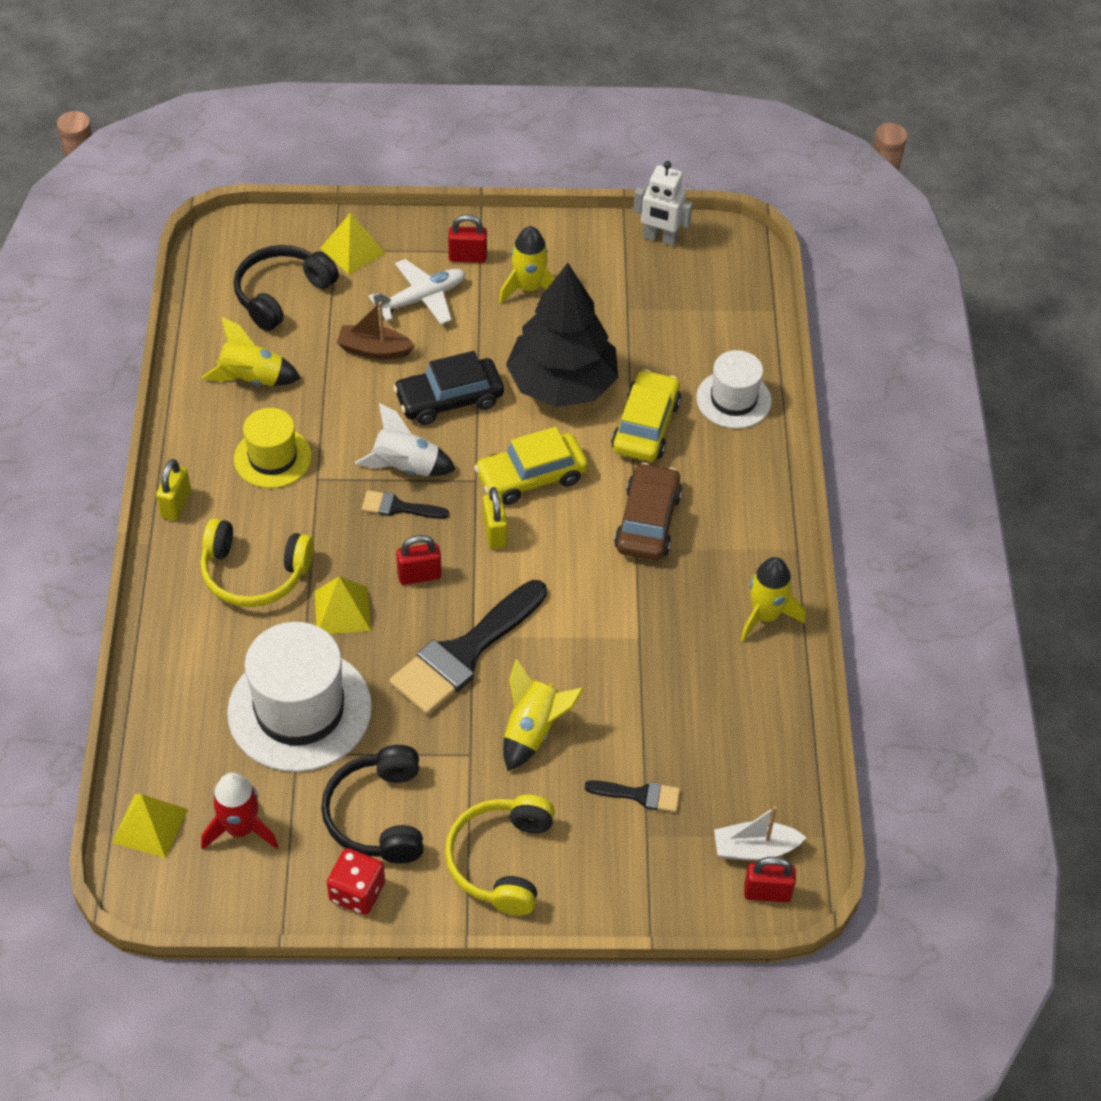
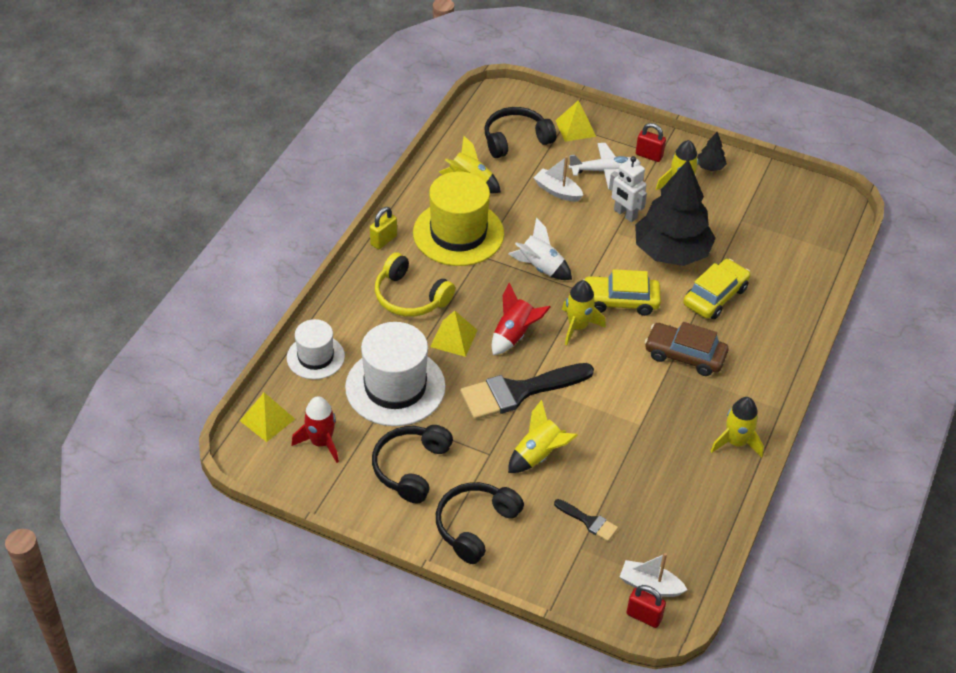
camera: 25 degrees right, 5 degrees down
yellow hat [234,408,312,488] -> yellow hat [413,172,504,266], size x1.70
red dice [327,848,385,915] -> none
brown boat [337,302,415,359] -> white boat [533,156,583,202]
black brush [362,490,449,519] -> none
black car [393,351,504,425] -> none
red padlock [396,535,442,585] -> red rocket [492,283,550,355]
yellow headphones [445,795,555,915] -> black headphones [436,482,524,564]
yellow padlock [483,487,508,549] -> yellow rocket [562,280,606,345]
brown car [614,463,682,561] -> brown car turned 105 degrees counterclockwise [645,322,728,376]
white robot [633,161,693,246] -> white robot moved to [609,156,647,222]
white hat [696,350,772,429] -> white hat moved to [287,319,345,379]
none -> black tree [697,132,727,171]

